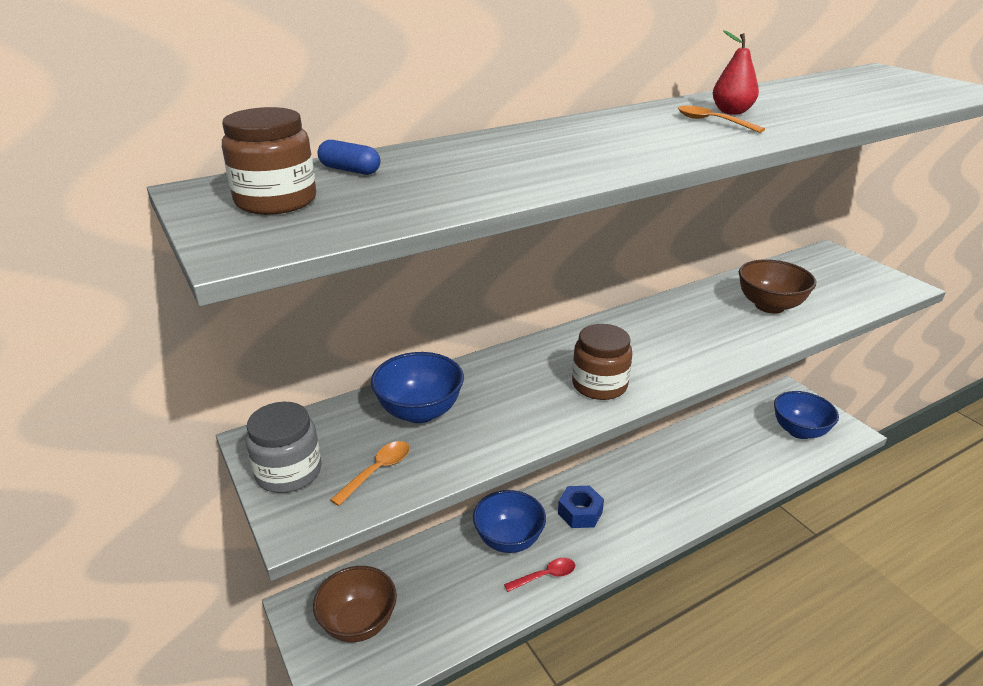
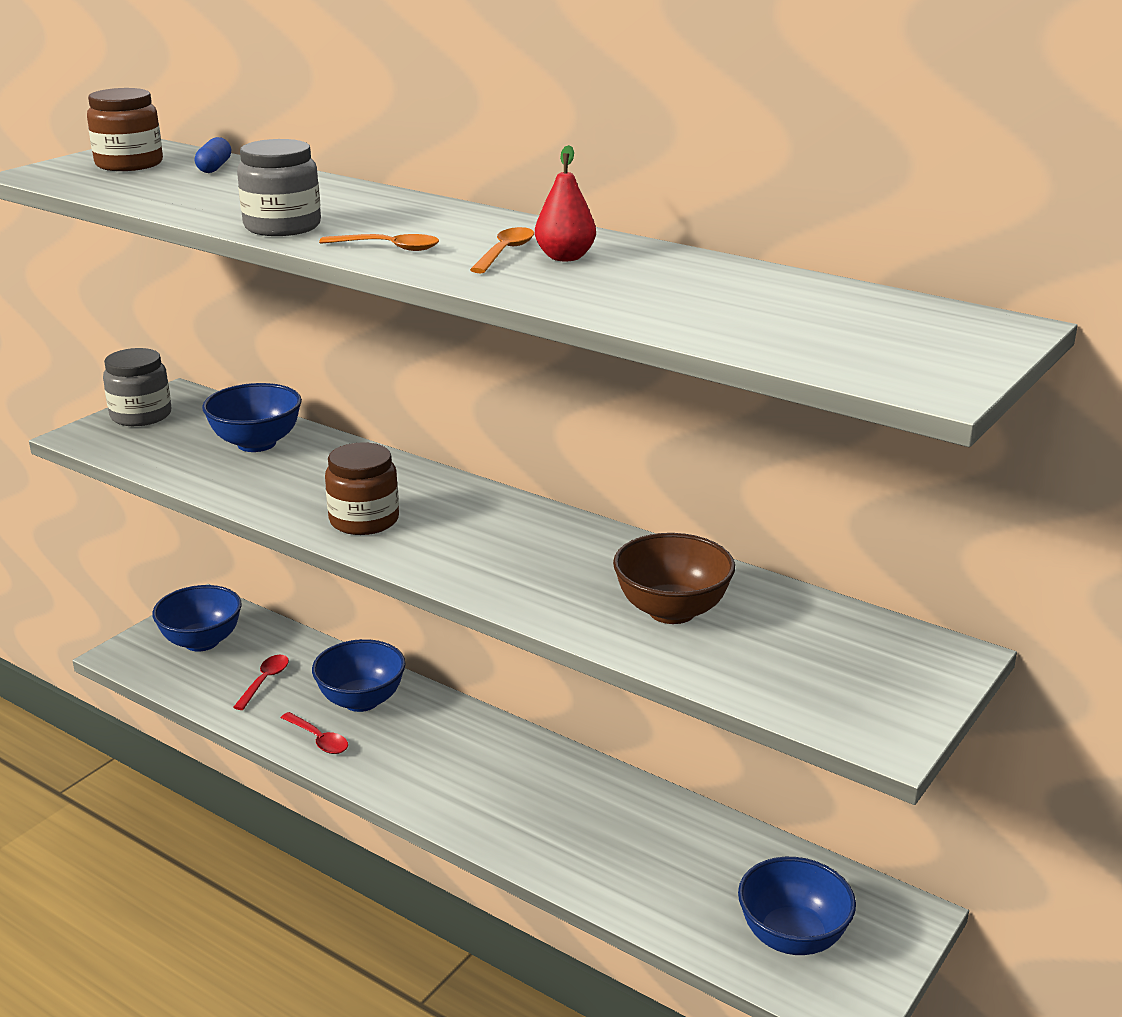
camera: 65 degrees right, 5 degrees down
brown bowl [313,566,397,642] -> blue bowl [152,585,242,652]
orange spoon [330,441,410,506] -> orange spoon moved to [319,234,439,251]
blue nut [558,486,604,528] -> none
none -> red spoon [233,655,289,710]
none -> grey jar [237,139,321,236]

